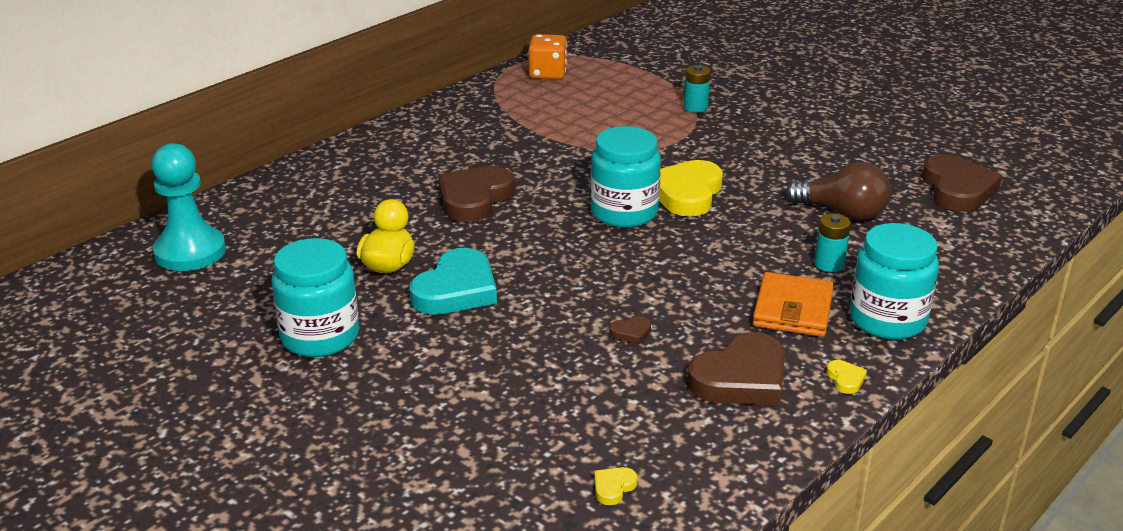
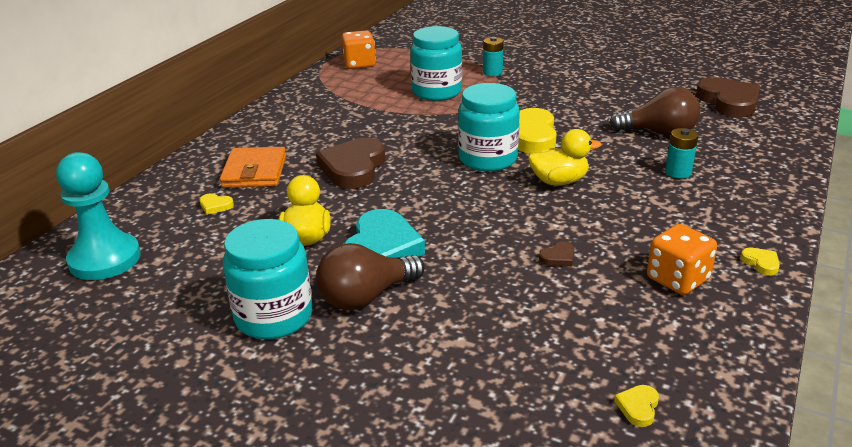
camera: 15 degrees left, 0 degrees up
brown heart [687,332,785,405] -> orange dice [647,224,717,295]
orange wallet [753,272,834,337] -> orange wallet moved to [220,147,286,188]
turquoise jar [850,223,939,340] -> turquoise jar moved to [410,26,462,101]
none -> yellow heart [200,193,234,215]
none -> brown light bulb [316,243,425,310]
none -> yellow duck [528,129,601,186]

